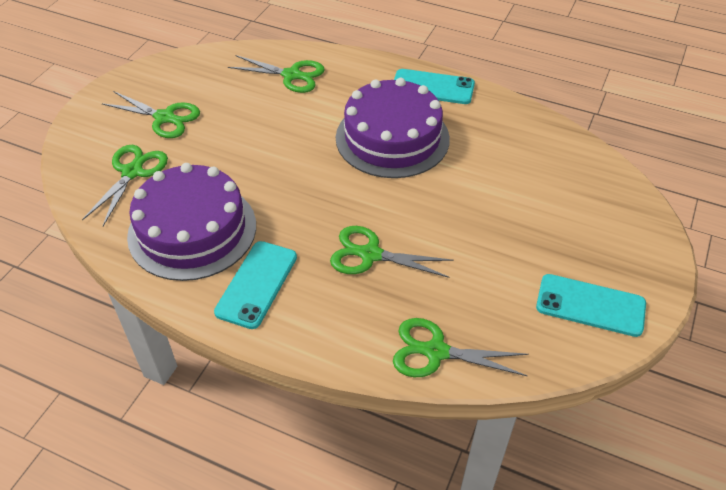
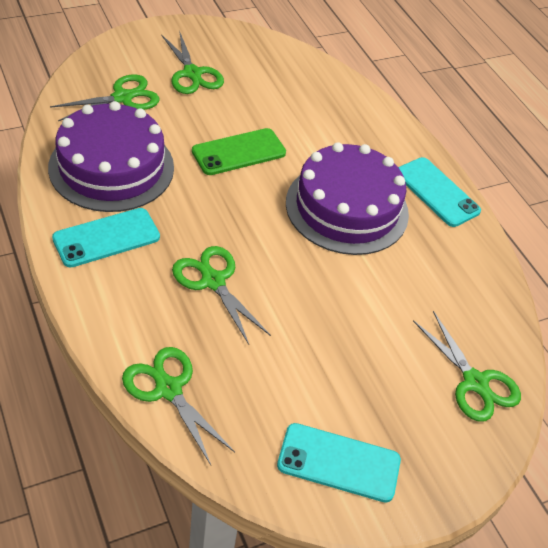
camera: 35 degrees right, 0 degrees up
green scissors [228,55,325,93] -> green scissors moved to [413,311,521,422]
turquoise phone [536,274,646,337] -> turquoise phone turned 45 degrees counterclockwise [277,423,401,503]
none -> green phone [192,128,286,175]

